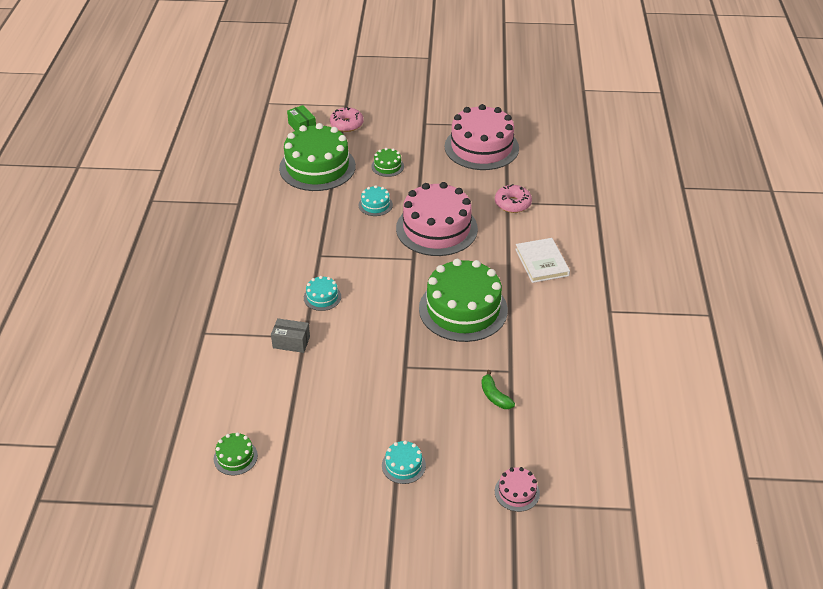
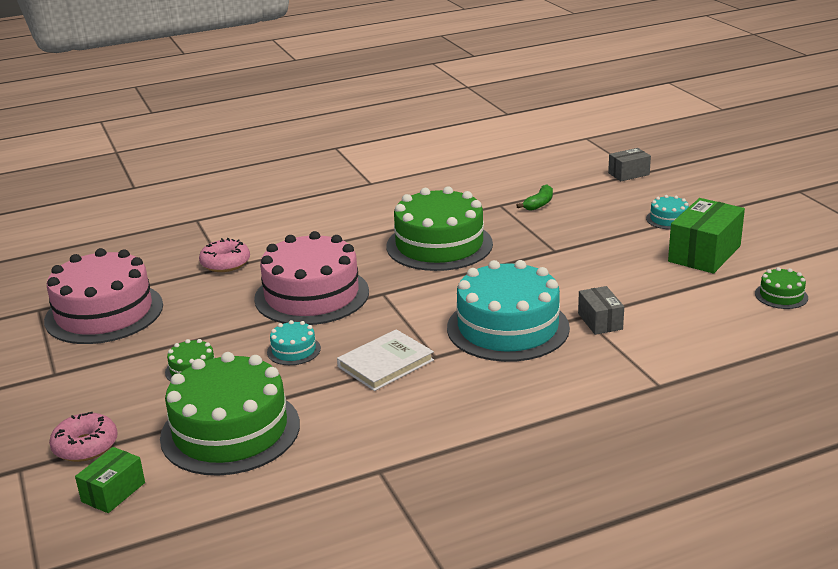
camera: 115 degrees left, 15 degrees down
turquoise cake [304,276,341,311] -> turquoise cake [447,260,570,362], size x2.32
pink cake [495,467,540,512] -> grey box [608,148,651,181]
white book [515,238,570,283] -> white book moved to [337,329,434,391]
none -> green box [668,198,745,274]

